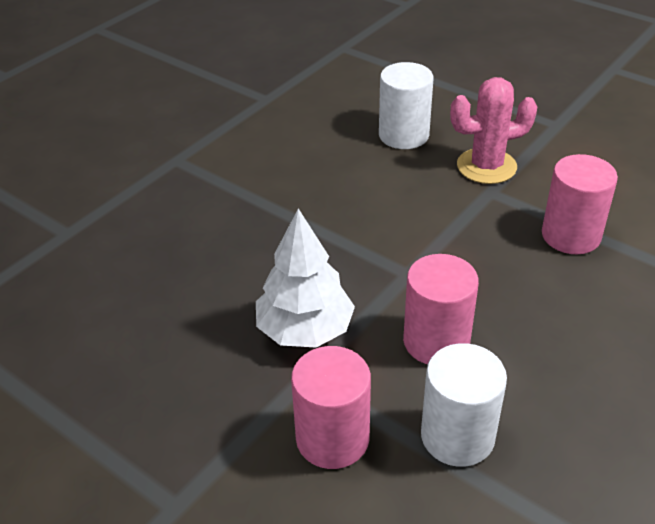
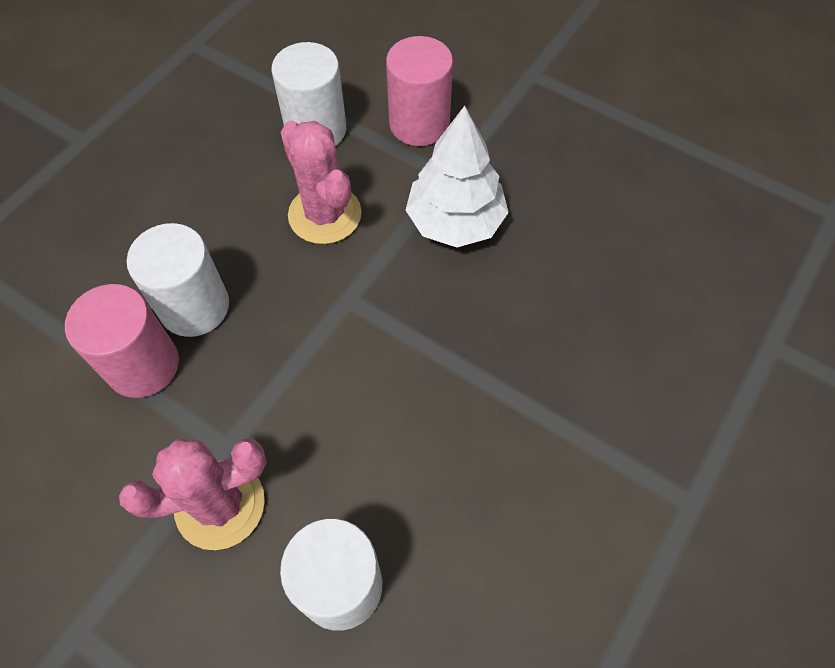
camera: 175 degrees right, 20 degrees up
pink cylinder [403,254,479,364] -> pink cactus [281,121,362,244]
none -> white cylinder [126,223,229,337]

